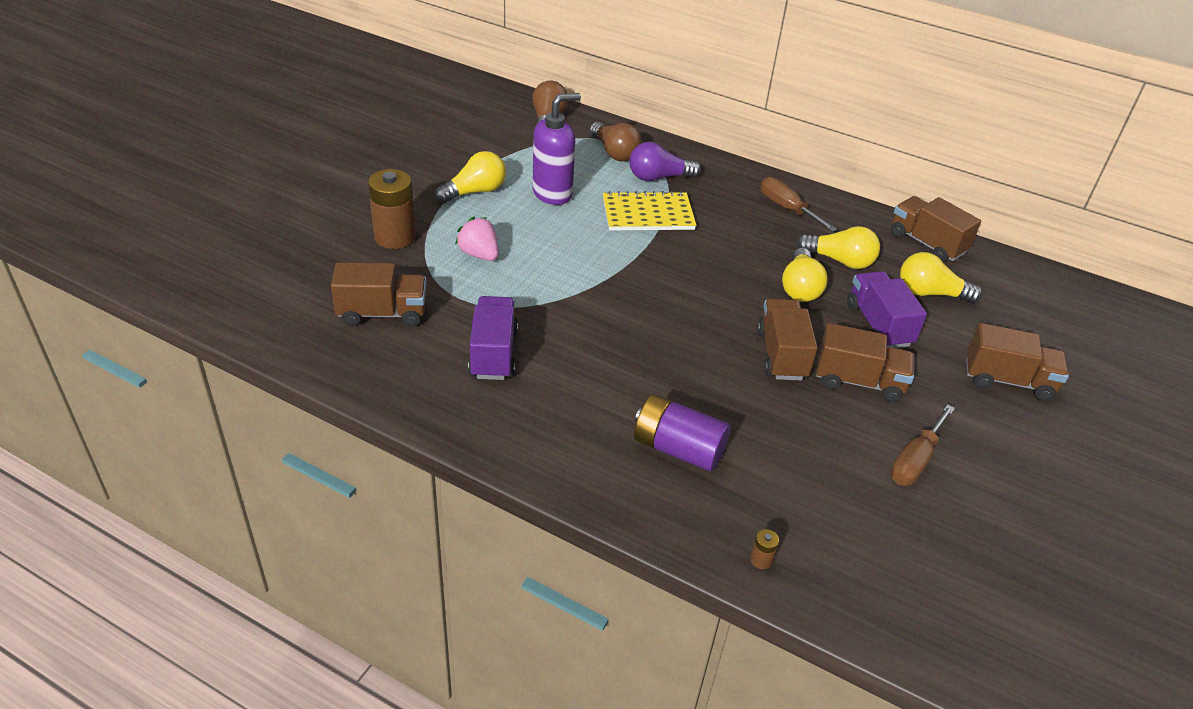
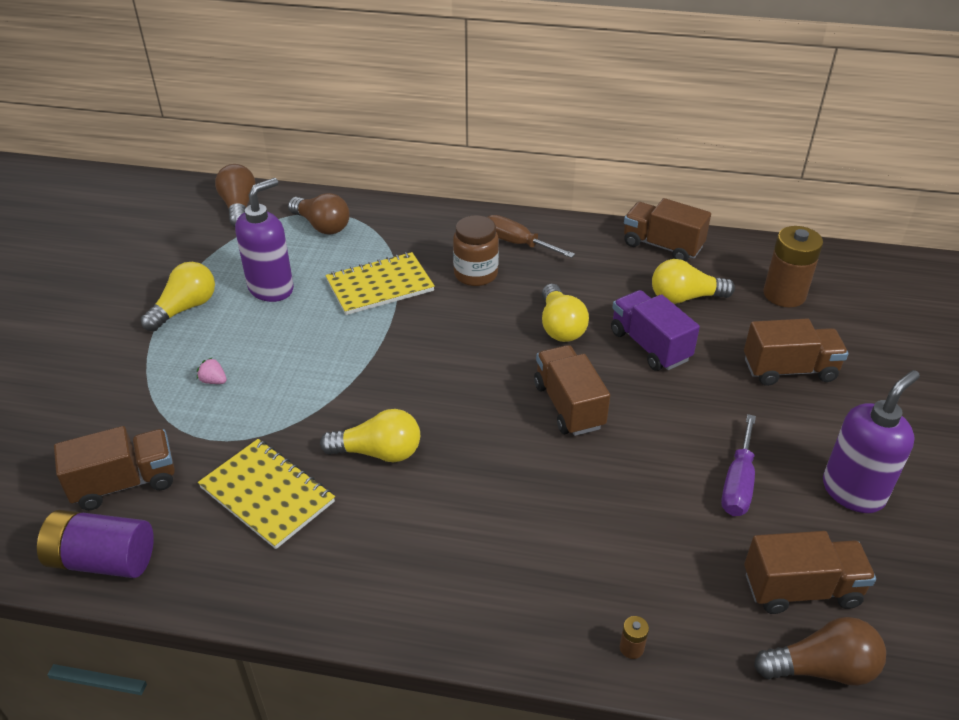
camera: 15 degrees left, 0 degrees up
brown battery [368,169,416,249] -> brown battery moved to [763,226,823,307]
pink strawberry [455,217,499,261] -> pink strawberry [197,358,227,384], size x0.57
purple truck [468,296,518,380] -> yellow notebook [198,439,335,549]
purple light bulb [629,142,701,181] -> none
purple battery [634,394,731,471] -> purple battery moved to [37,510,154,578]
yellow light bulb [796,226,880,269] -> yellow light bulb moved to [320,409,420,462]
brown truck [816,323,914,402] -> brown truck moved to [744,531,876,614]
brown screwdriver [891,404,955,485] -> purple screwdriver [721,414,756,516]
none -> brown jar [453,215,499,286]
none -> brown light bulb [754,617,886,686]
none -> purple soap dispenser [823,370,920,513]

